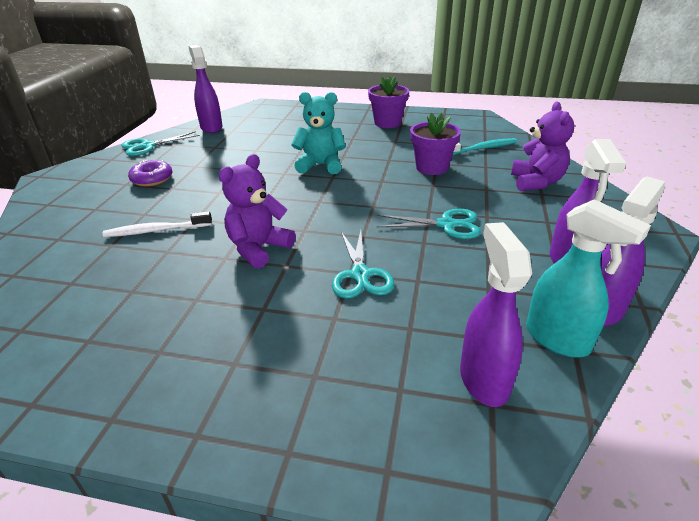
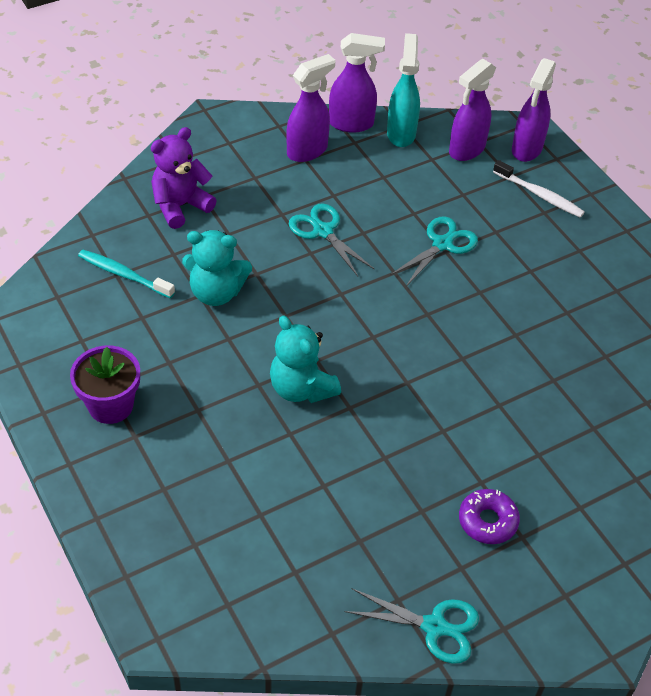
camera: 135 degrees left, 15 degrees up
white toothbrush [102,211,212,237] -> white toothbrush moved to [493,160,585,218]
purple spray bottle [188,45,223,133] -> purple spray bottle moved to [512,58,556,162]
purple teddy bear [219,154,296,269] -> none
purple flower pot [410,113,461,175] -> turquoise teddy bear [182,230,252,306]

